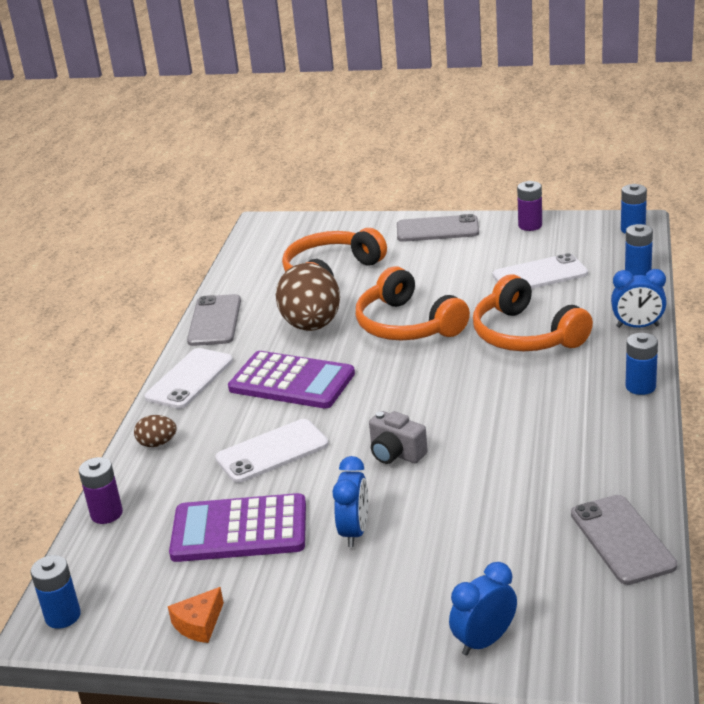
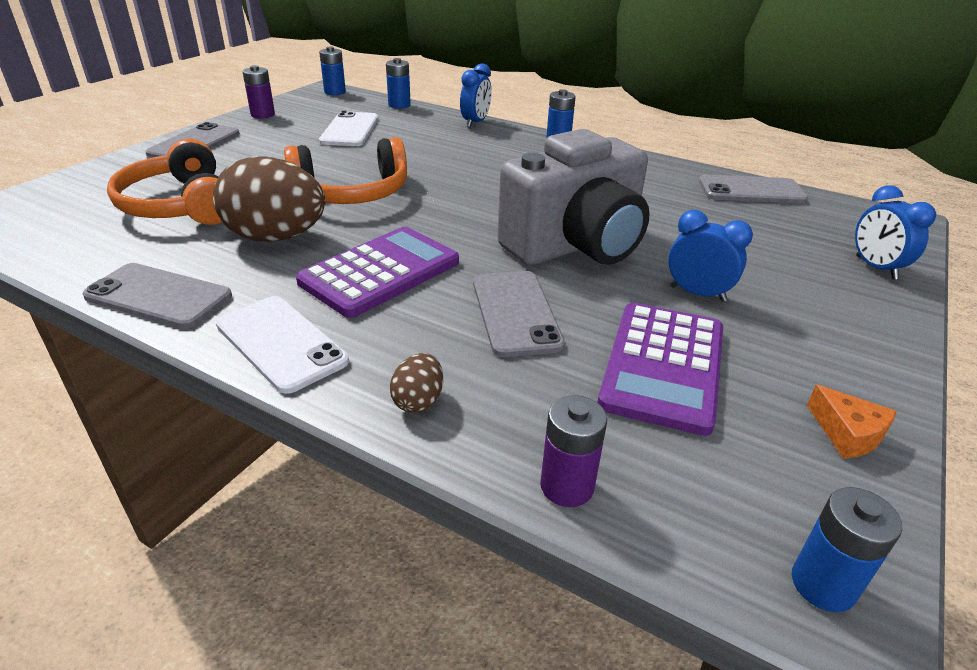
camera: 75 degrees left, 5 degrees up
white phone [215,419,328,483] -> grey phone [473,271,565,357]
grey camera [369,411,428,464] -> grey camera [498,129,650,265], size x2.35
orange headphones [473,275,593,351] -> none

